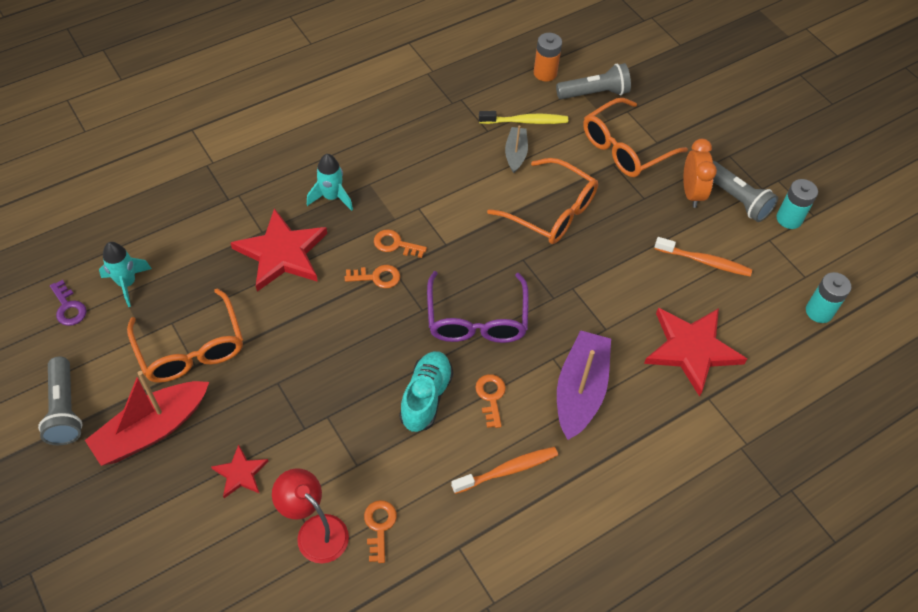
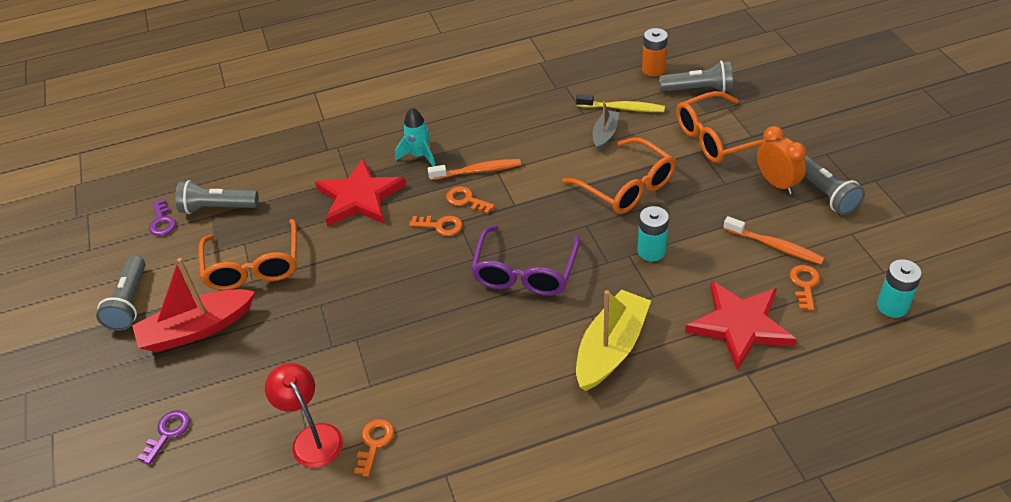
camera: 20 degrees right, 10 degrees down
turquoise rocket [99,242,152,307] -> grey flashlight [175,180,259,214]
red star [211,444,269,498] -> none
turquoise shoe [399,351,453,432] -> none
orange toothbrush [451,447,558,494] -> orange toothbrush moved to [428,159,521,180]
orange key [475,374,506,428] -> orange key moved to [789,265,820,311]
purple boat [557,330,611,440] -> yellow boat [576,289,651,391]
orange clock [683,139,717,208] -> orange clock turned 45 degrees counterclockwise [757,126,807,194]
turquoise battery [777,179,818,229] -> turquoise battery moved to [637,206,669,261]
none -> purple key [137,410,190,465]

